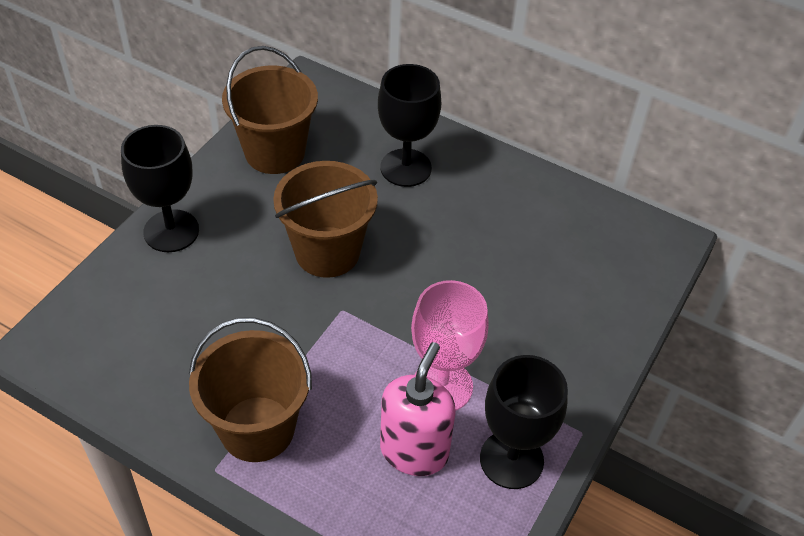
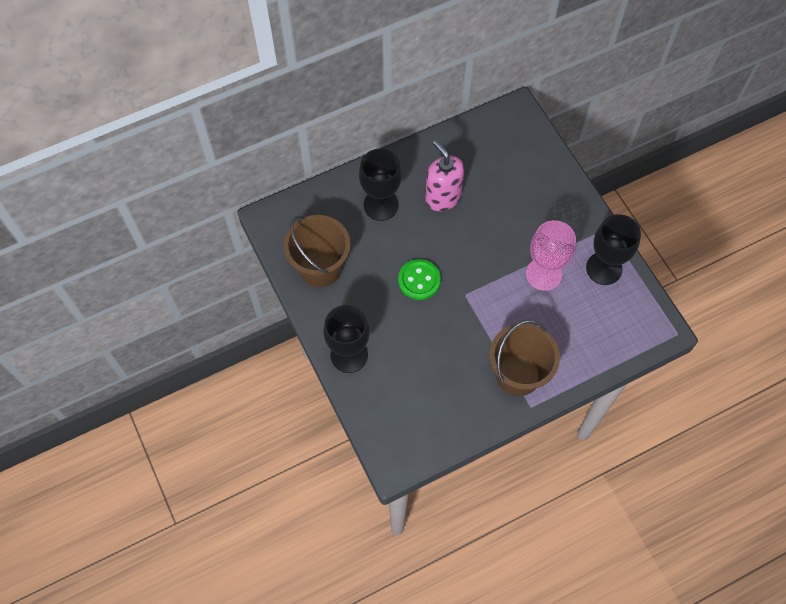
camera: 55 degrees left, 15 degrees up
brown bucket [273,161,378,278] -> green button [398,259,441,300]
pink soap dispenser [380,342,456,476] -> pink soap dispenser moved to [425,140,464,211]

